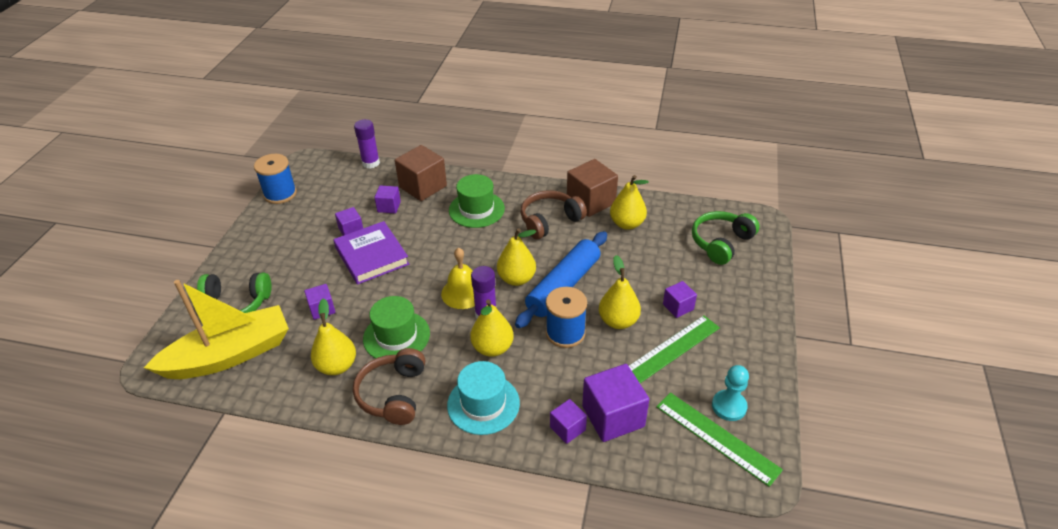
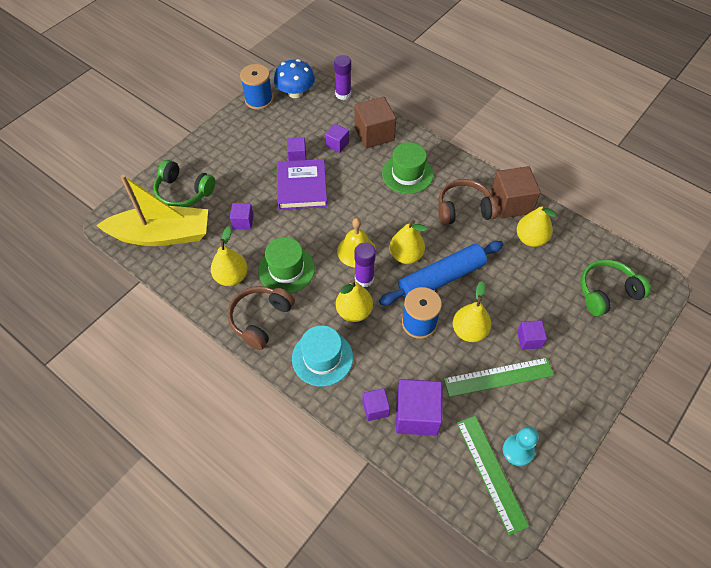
camera: 25 degrees right, 15 degrees up
none -> blue mushroom [274,59,315,98]

